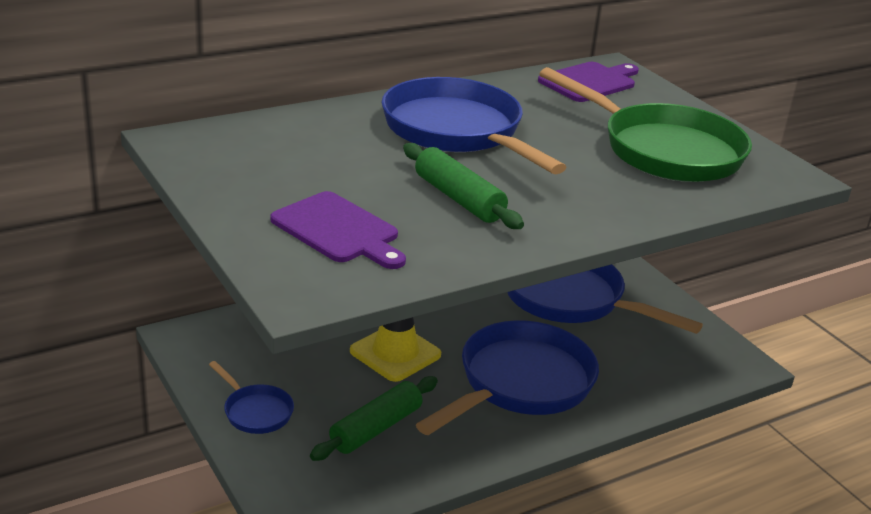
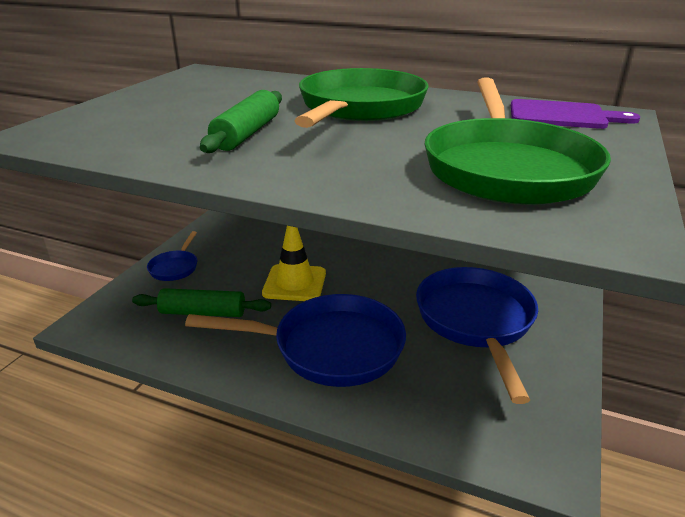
camera: 55 degrees right, 0 degrees up
purple cutting board [270,191,406,269] -> none
blue pan [382,77,566,174] -> green pan [295,68,429,128]

